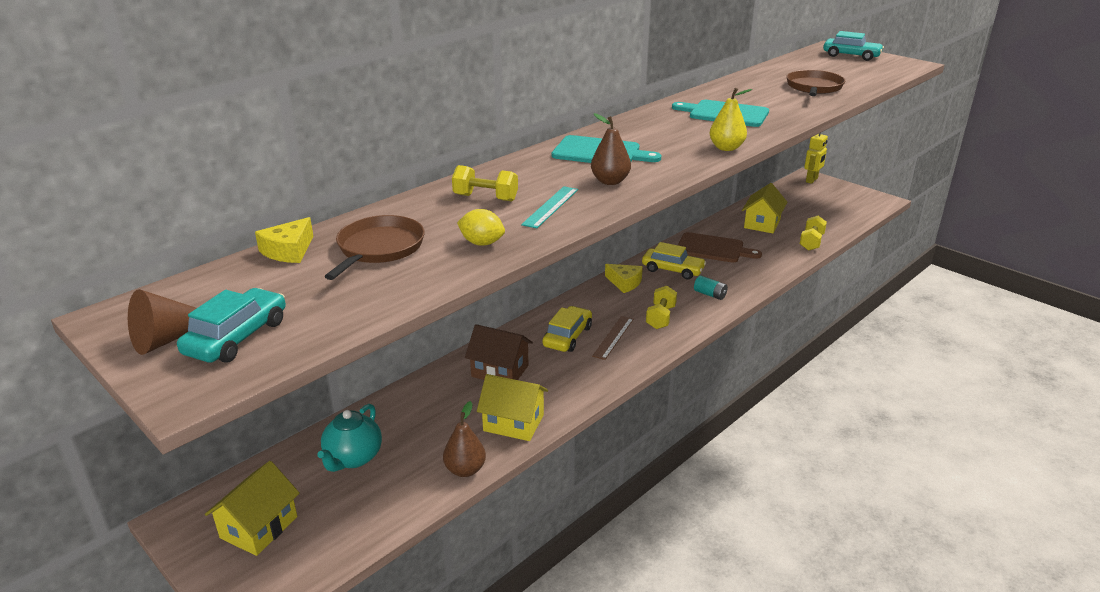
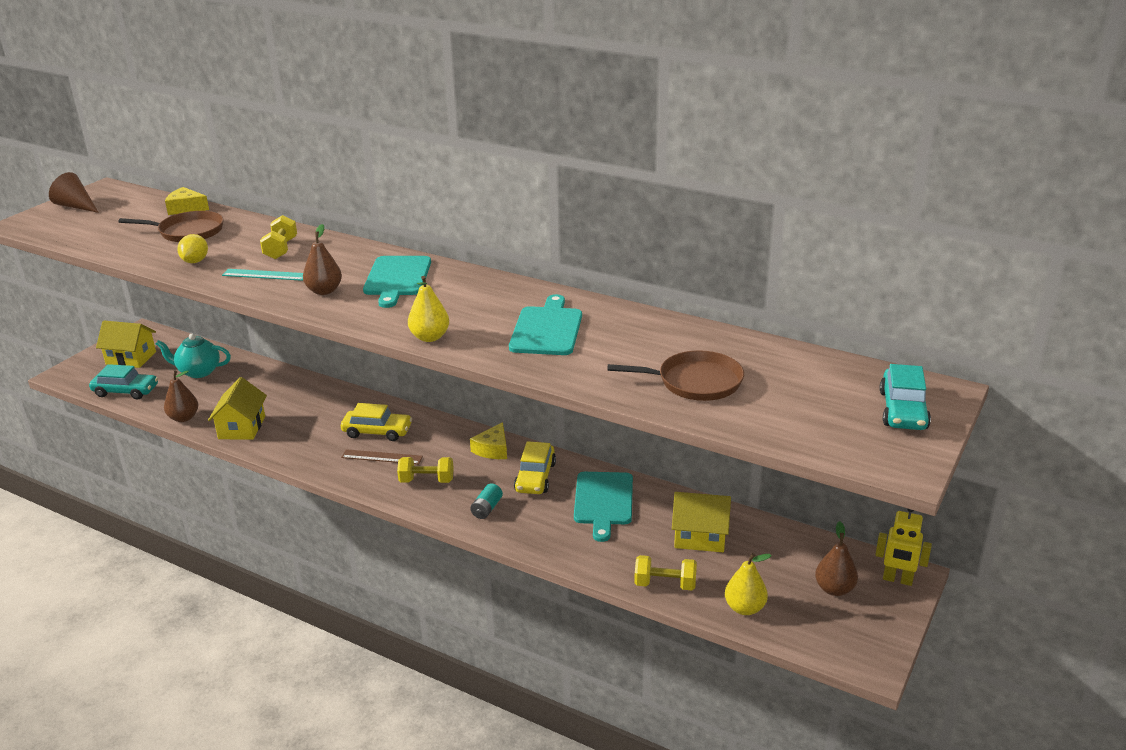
camera: 75 degrees right, 0 degrees up
turquoise car [177,288,286,363] -> turquoise car moved to [89,364,158,400]
brown house [465,324,533,380] -> none
brown cutting board [678,232,762,263] -> turquoise cutting board [574,472,633,542]
none -> yellow pear [725,553,772,615]
none -> brown pear [815,521,858,596]

